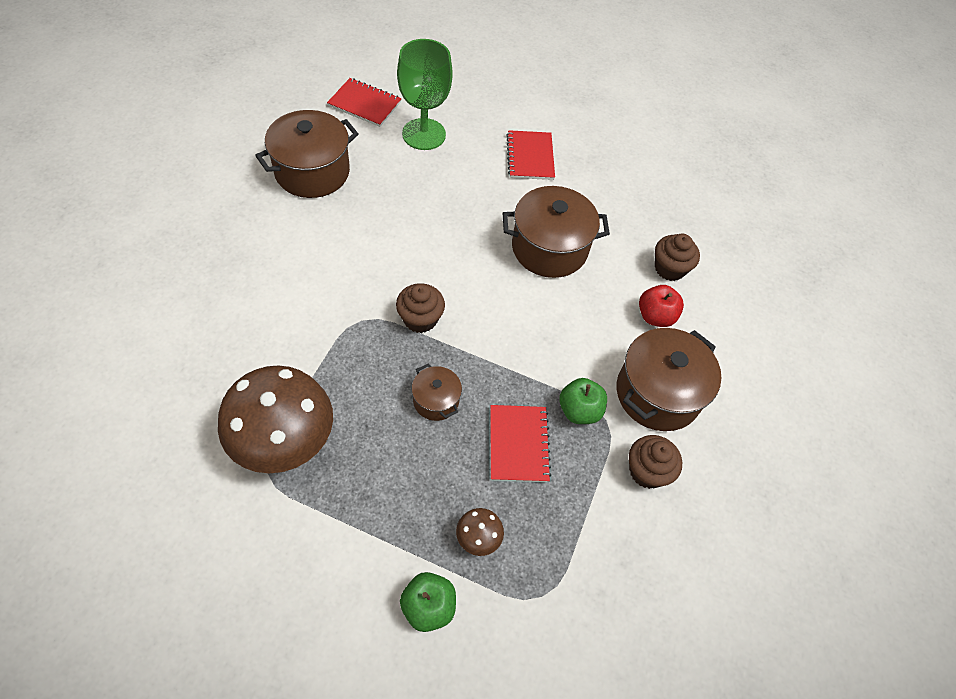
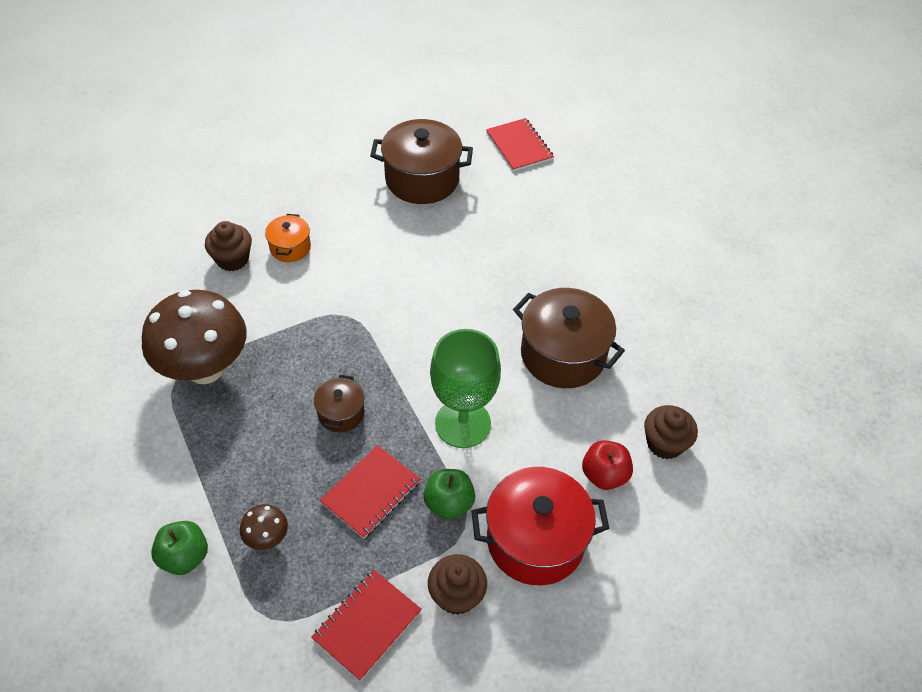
camera: 45 degrees right, 5 degrees down
brown cupcake [396,283,445,333] -> brown cupcake moved to [205,221,252,271]
green goblet [397,39,453,150] -> green goblet moved to [430,329,501,448]
red notebook [507,130,555,180] -> red notebook moved to [311,570,422,681]
brown pot [617,328,721,431] -> red pot [471,467,609,585]
none -> orange pot [265,214,311,262]

